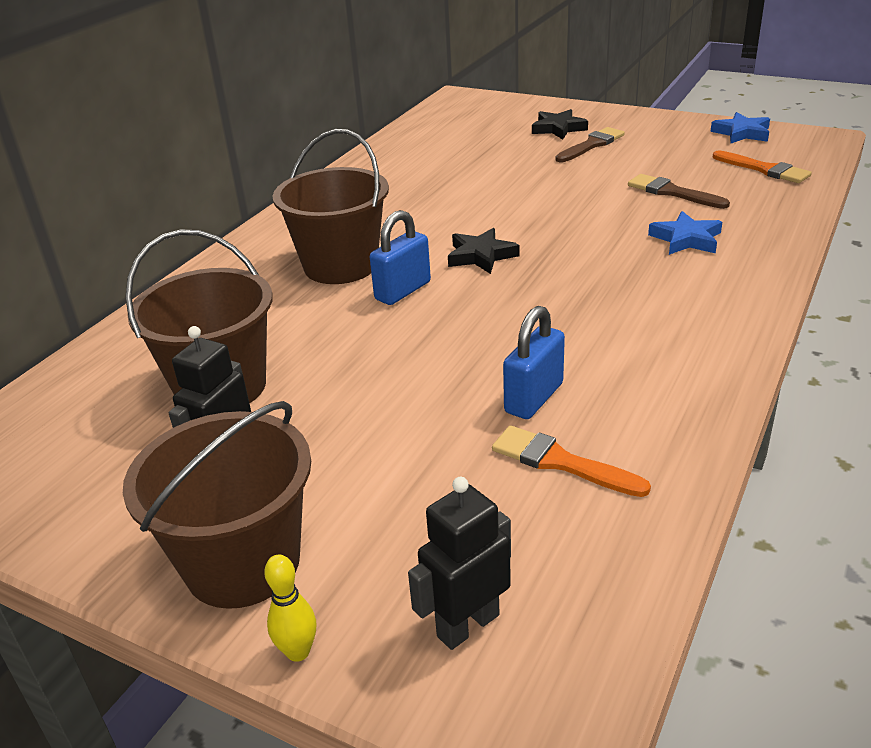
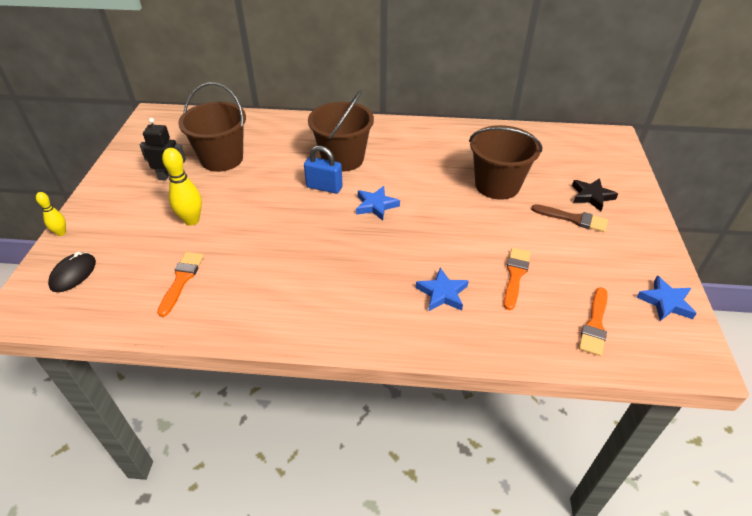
camera: 65 degrees right, 10 degrees up
brown bucket [123,401,311,609] -> brown bucket moved to [469,125,543,200]
black robot [408,477,511,650] -> black mouse [48,252,96,292]
black star [448,228,519,274] -> blue star [356,186,400,221]
blue padlock [503,306,565,419] -> none
brown brush [628,174,730,209] -> orange brush [504,248,531,310]
none -> yellow bowling pin [162,148,202,226]

